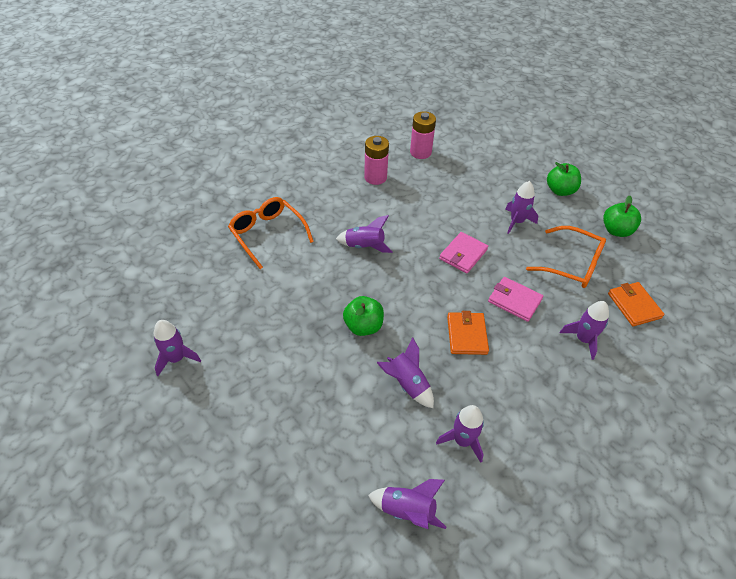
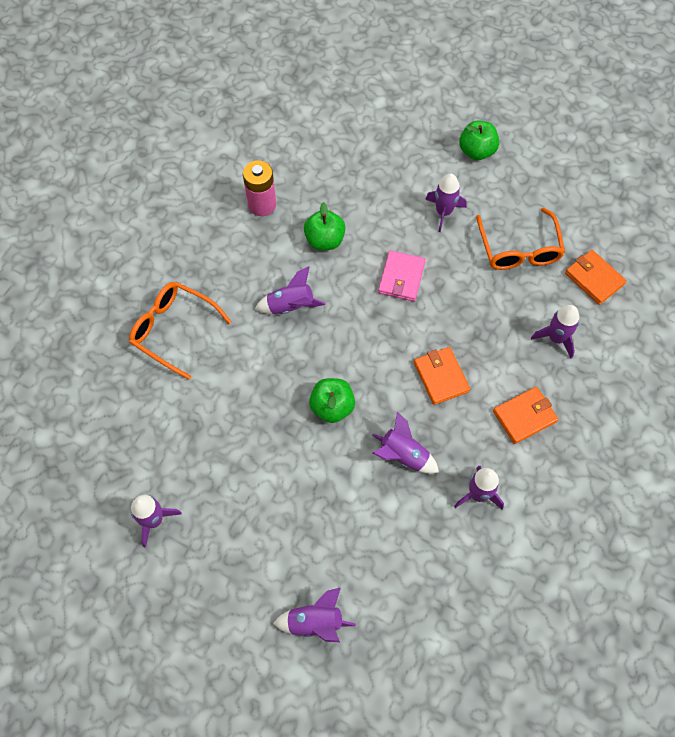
camera: 20 degrees left, 15 degrees up
purple rocket [368,479,446,529] -> purple rocket moved to [273,588,356,642]
pink battery [410,111,436,159] -> none
pink wallet [488,277,543,322] -> none
orange glasses [526,226,606,288] -> orange glasses turned 75 degrees clockwise [476,208,565,270]
green apple [603,196,641,237] -> green apple moved to [304,202,346,250]
none -> orange wallet [493,387,559,444]

